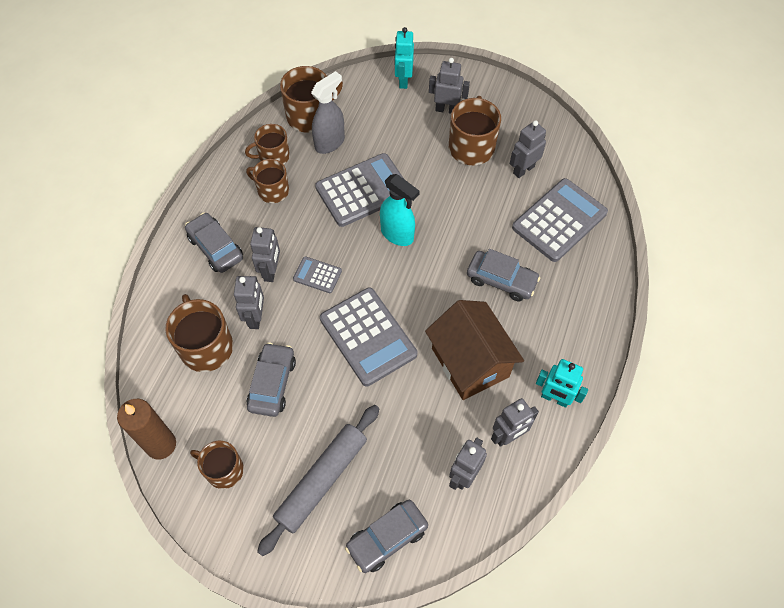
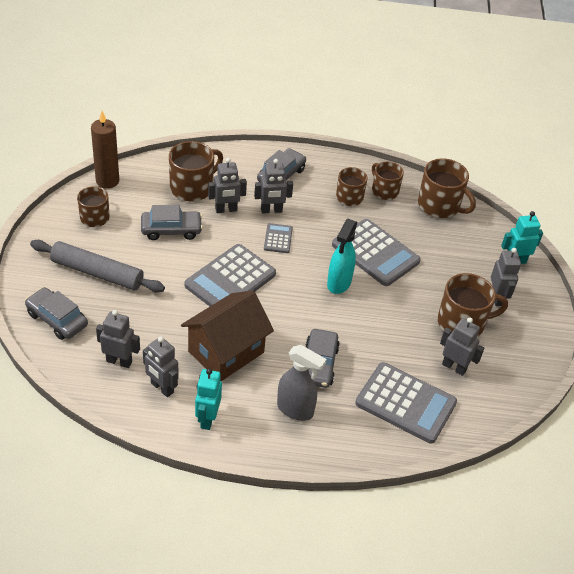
camera: 70 degrees right, 15 degrees down
grey spray bottle [311,71,345,154] -> grey spray bottle moved to [277,345,327,421]

